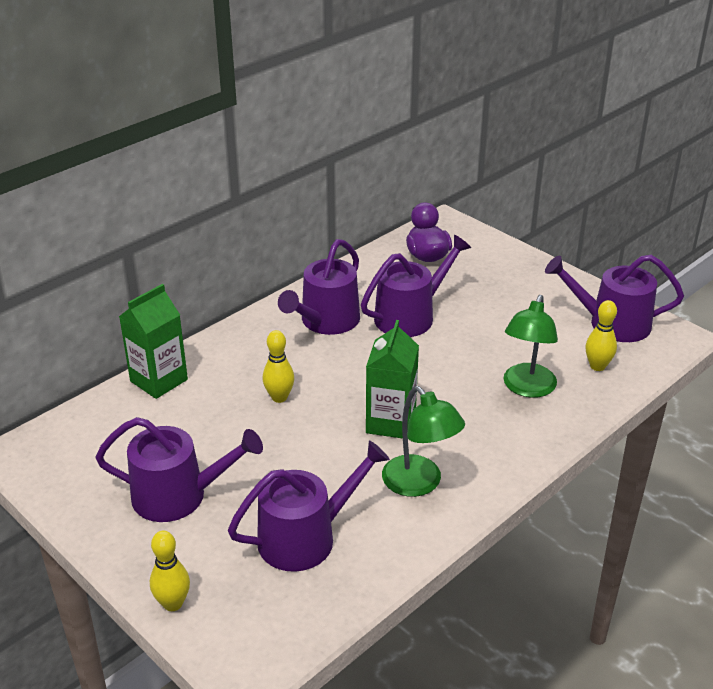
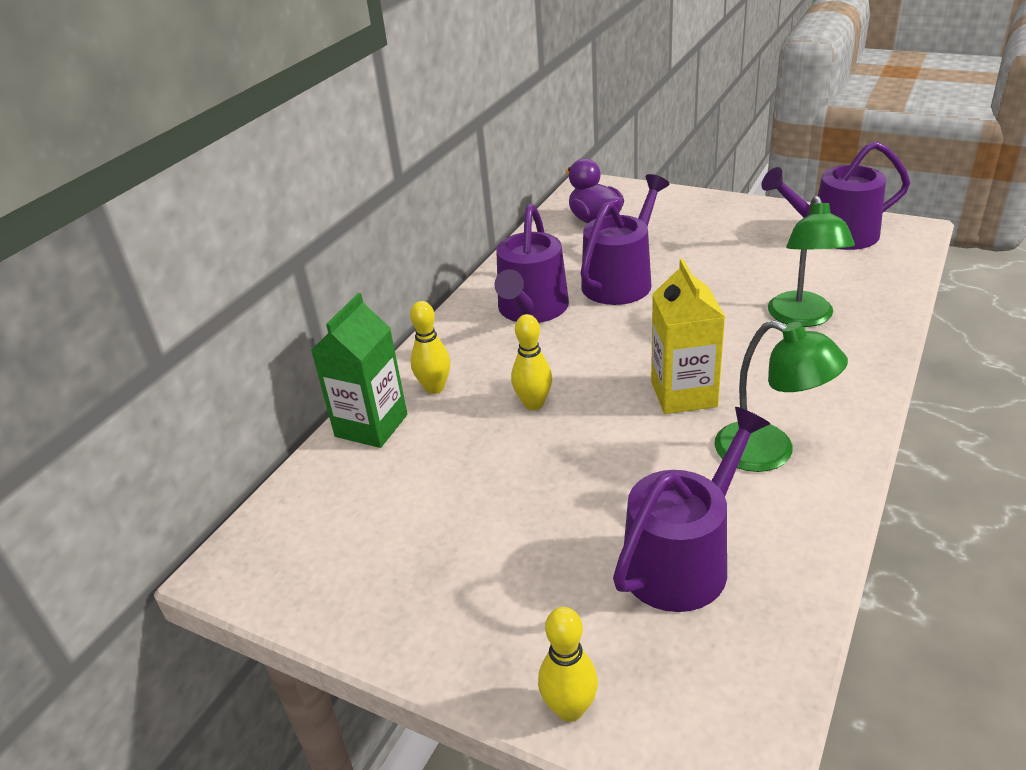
camera: 15 degrees left, 0 degrees up
purple watering can [95,417,263,522] -> none
green carton [366,320,419,439] -> yellow carton [651,259,725,414]
yellow bowling pin [585,300,617,371] -> yellow bowling pin moved to [410,301,450,394]

